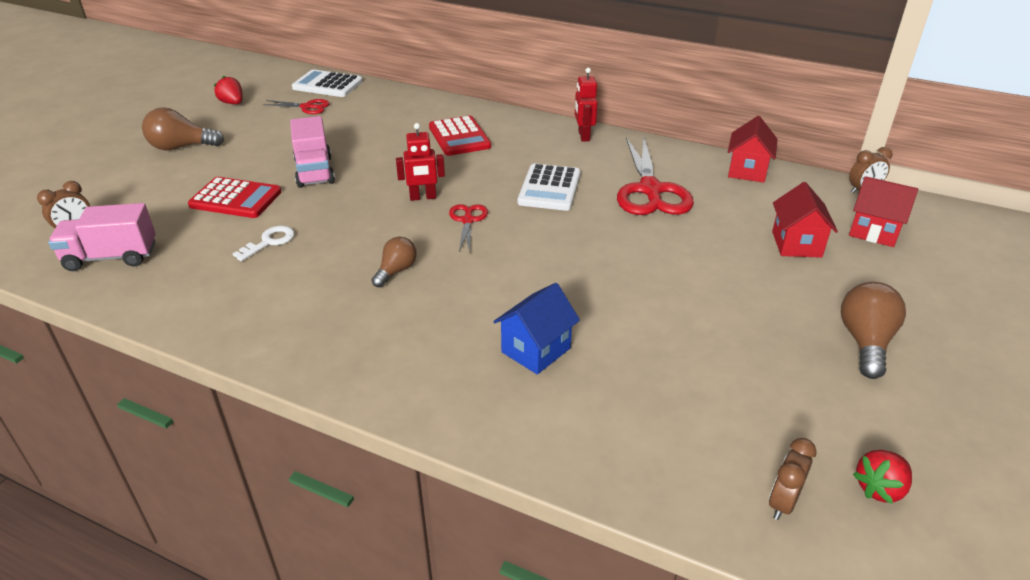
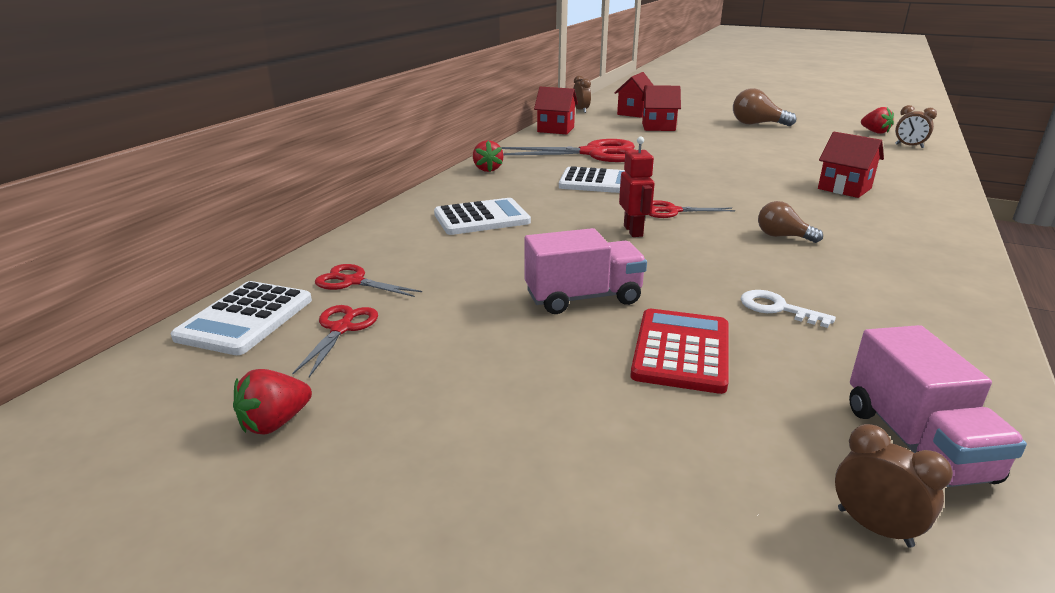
camera: 90 degrees left, 10 degrees down
brown light bulb [142,107,224,150] -> none
red calculator [429,115,491,156] -> white calculator [434,198,531,235]
blue house [494,283,580,375] -> red house [818,132,884,198]
red robot [575,68,597,142] -> red strawberry [473,140,504,172]
none -> red scissors [315,264,422,297]

